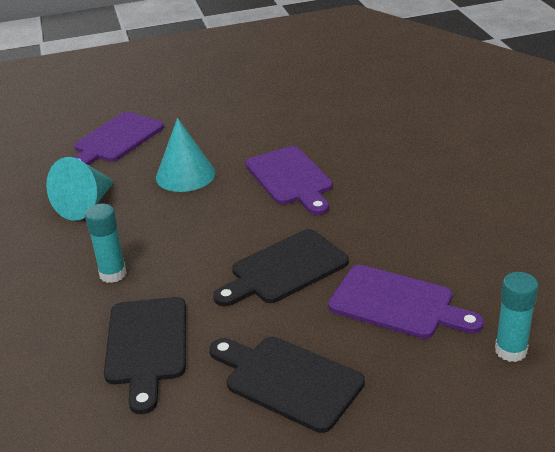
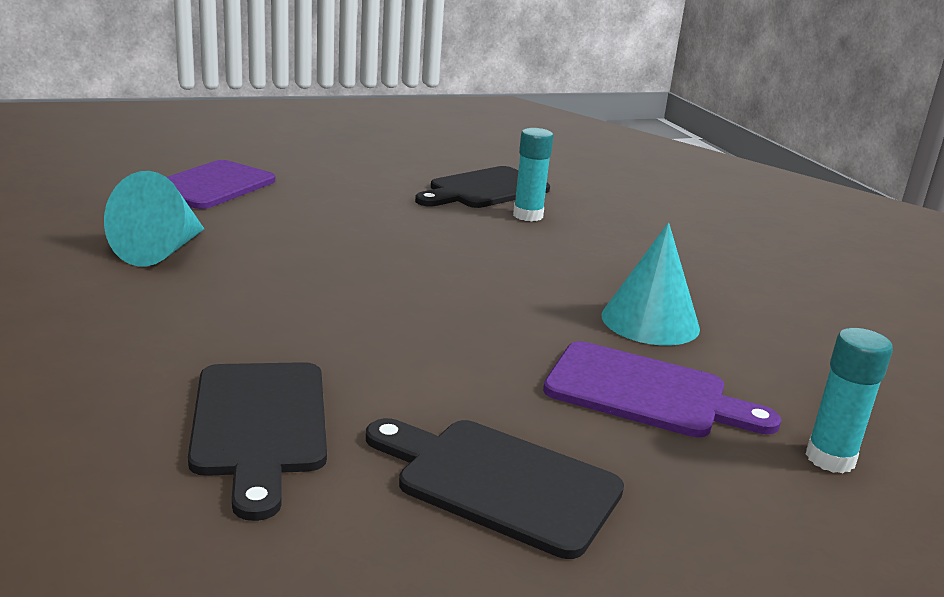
camera: 10 degrees left, 10 degrees down
turquoise glue stick [85,203,127,283] -> turquoise glue stick moved to [513,128,553,222]
turquoise cone [156,118,215,192] -> turquoise cone moved to [602,222,700,345]
black cutting board [213,229,349,307] -> black cutting board moved to [415,166,550,208]
purple cutting board [245,146,333,215] -> none

